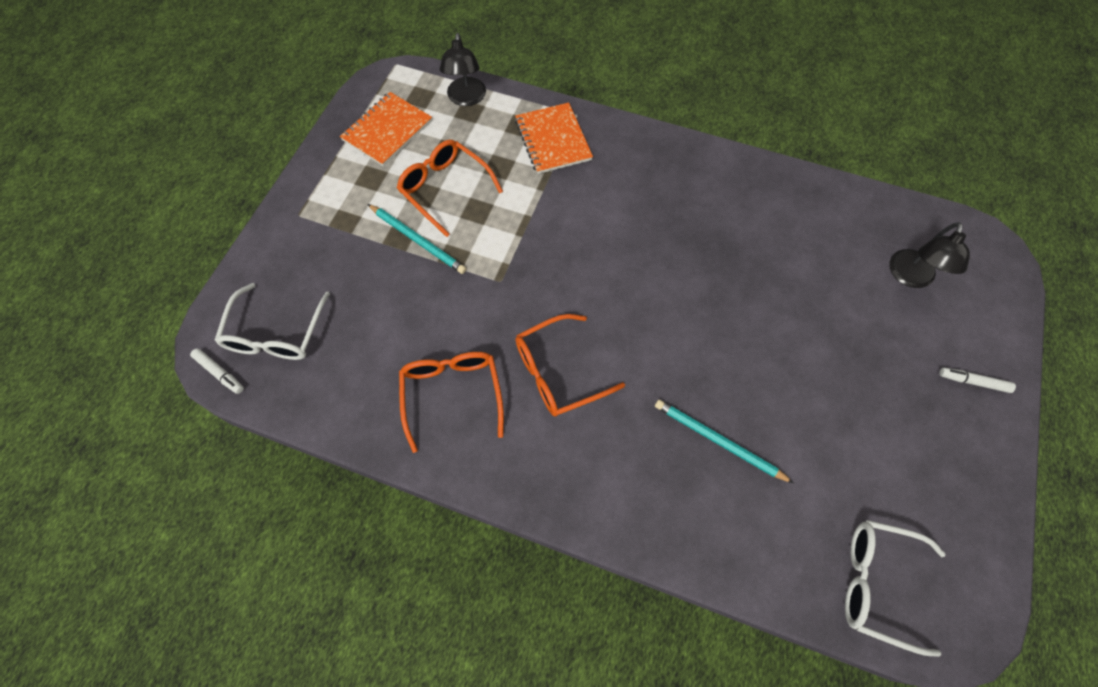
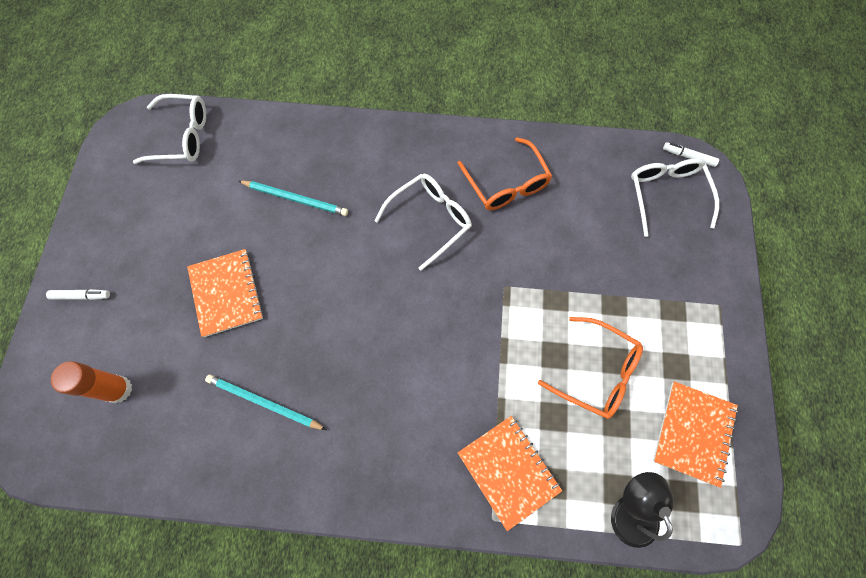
camera: 165 degrees right, 5 degrees up
turquoise pencil [368,204,467,274] -> turquoise pencil moved to [205,375,326,430]
orange glasses [515,314,625,417] -> white glasses [375,173,472,271]
black lamp [889,222,970,288] -> orange glue stick [51,361,132,403]
none -> orange notebook [187,249,264,337]

